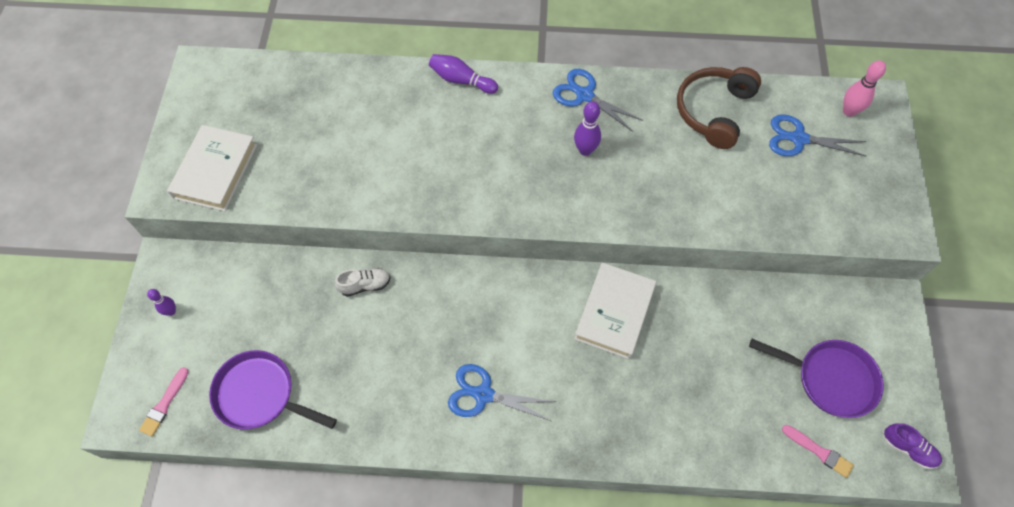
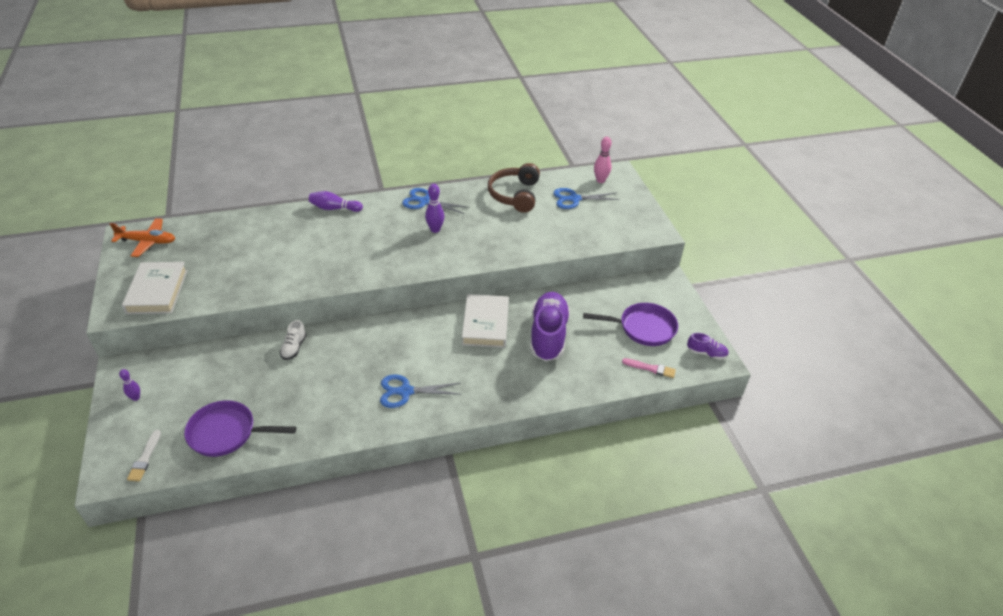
camera: 20 degrees left, 20 degrees down
pink brush [139,367,189,436] -> white brush [127,430,161,481]
white shoe [335,268,391,297] -> white shoe turned 135 degrees clockwise [280,320,306,360]
none -> orange plane [110,218,175,257]
none -> purple shoe [530,292,570,361]

